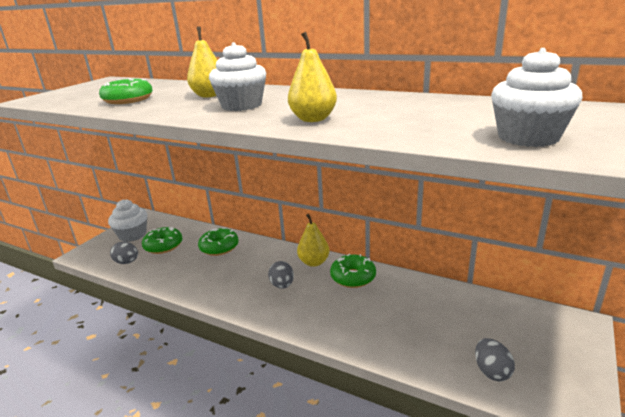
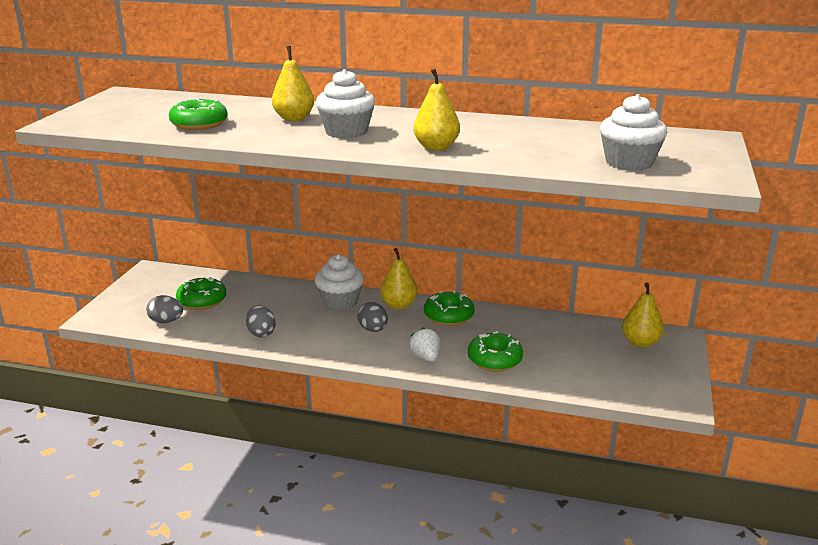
camera: 15 degrees left, 0 degrees up
white cupcake [108,199,147,242] -> white cupcake moved to [315,254,364,311]
green donut [198,227,239,256] -> green donut moved to [468,331,523,371]
grey egg [475,338,515,381] -> grey egg moved to [246,305,276,337]
none -> white strawberry [409,327,439,362]
none -> yellow pear [622,283,664,348]

